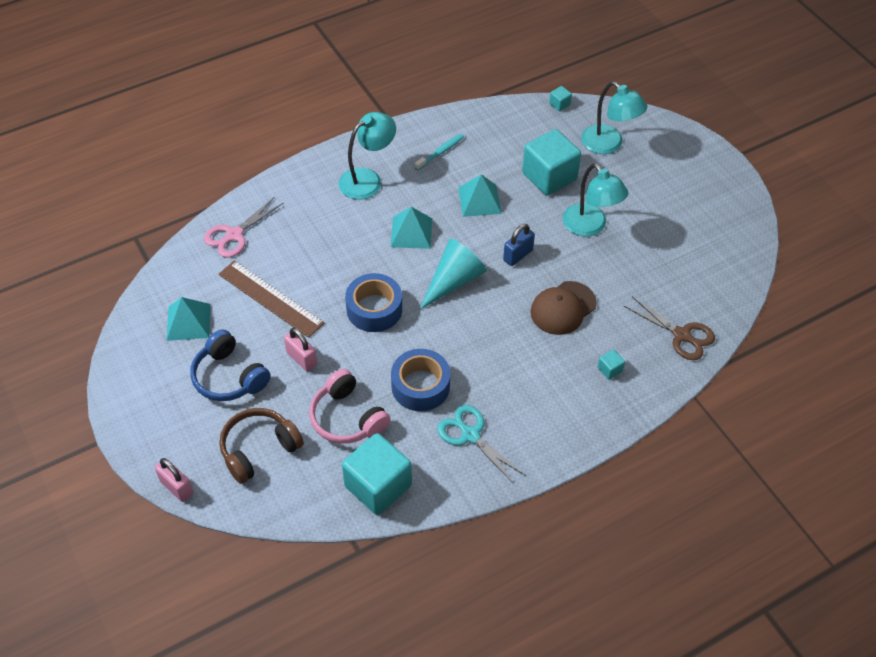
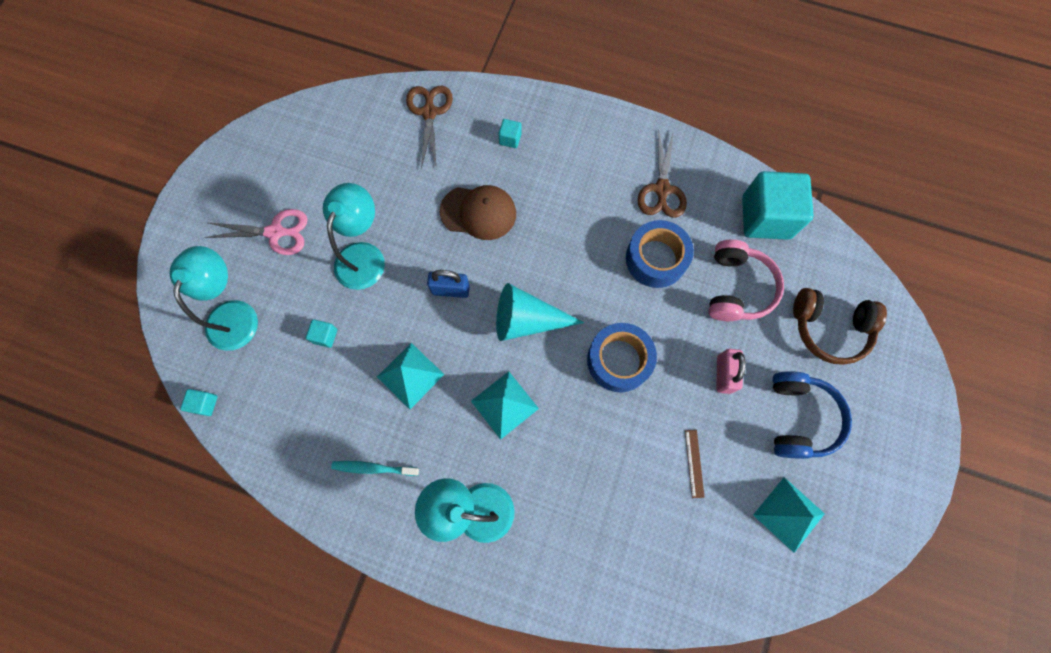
camera: 130 degrees left, 20 degrees up
pink padlock [155,458,193,502] -> none
pink scissors [204,197,284,258] -> pink scissors moved to [205,209,308,255]
brown ruler [219,261,324,338] -> brown ruler [685,430,705,498], size x0.44
turquoise scissors [437,405,525,484] -> brown scissors [638,131,687,218]
turquoise cube [522,129,581,196] -> turquoise cube [306,319,338,348], size x0.41

